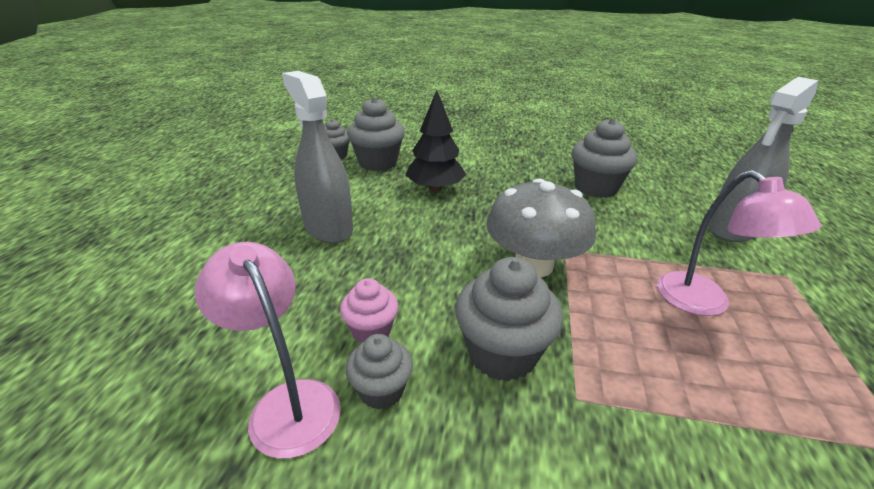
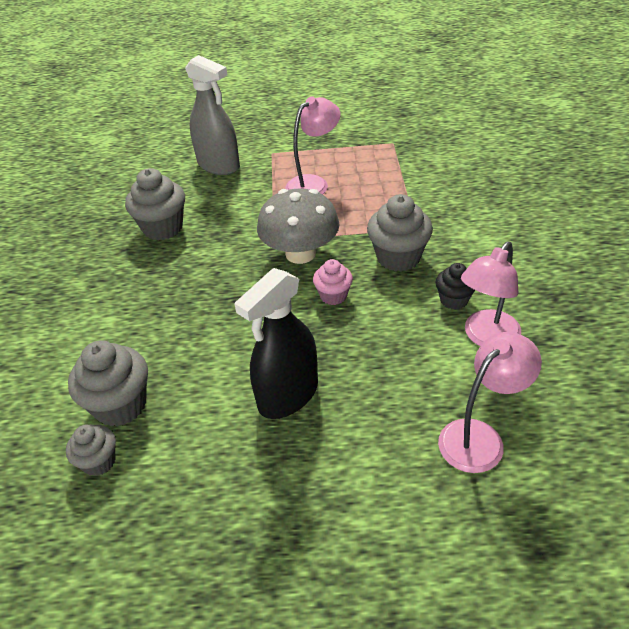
camera: 100 degrees left, 10 degrees up
grey spray bottle [282,71,353,243] -> black spray bottle [234,268,318,419]
pink cupcake [340,278,398,343] -> pink cupcake moved to [313,259,353,305]
grey cupcake [346,334,413,410] -> black cupcake [436,263,475,310]
black tree [405,90,466,192] -> none
none -> pink lamp [438,332,542,473]

